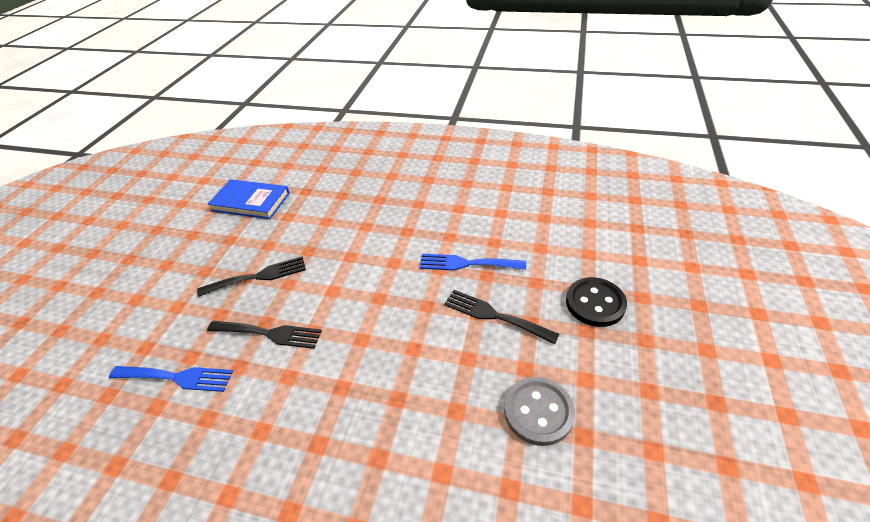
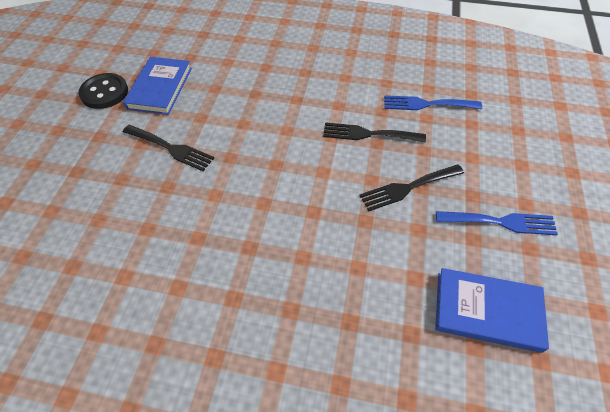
camera: 175 degrees right, 10 degrees up
blue fork [419,254,526,271] -> blue fork moved to [436,211,558,235]
grey button [504,377,575,446] -> blue book [123,57,192,115]
black button [566,277,627,327] -> black button moved to [78,73,128,109]

